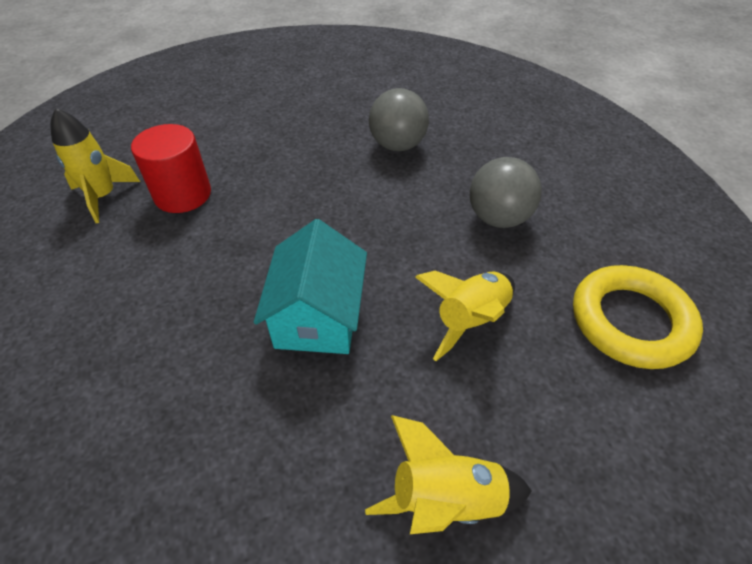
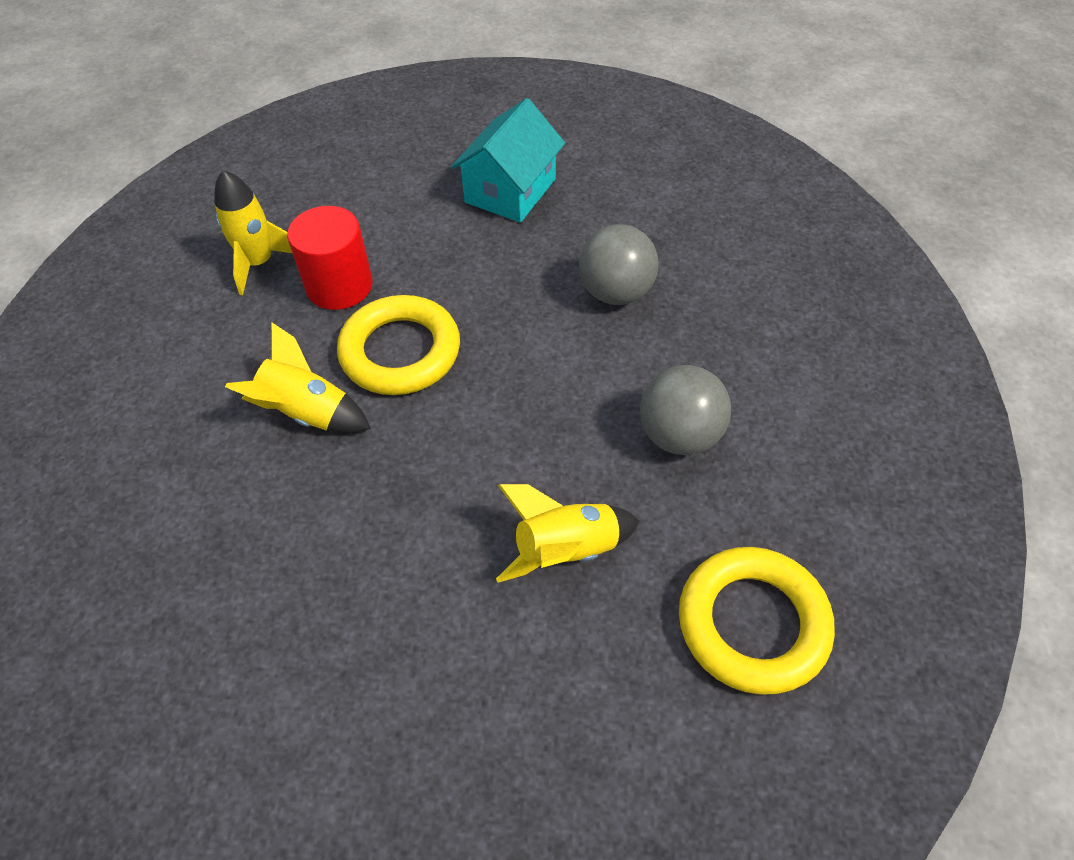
camera: 25 degrees right, 5 degrees up
turquoise house [254,219,367,354] -> turquoise house moved to [451,98,565,222]
yellow rocket [365,415,531,534] -> yellow rocket moved to [225,323,371,433]
none -> yellow ring [337,295,460,395]

